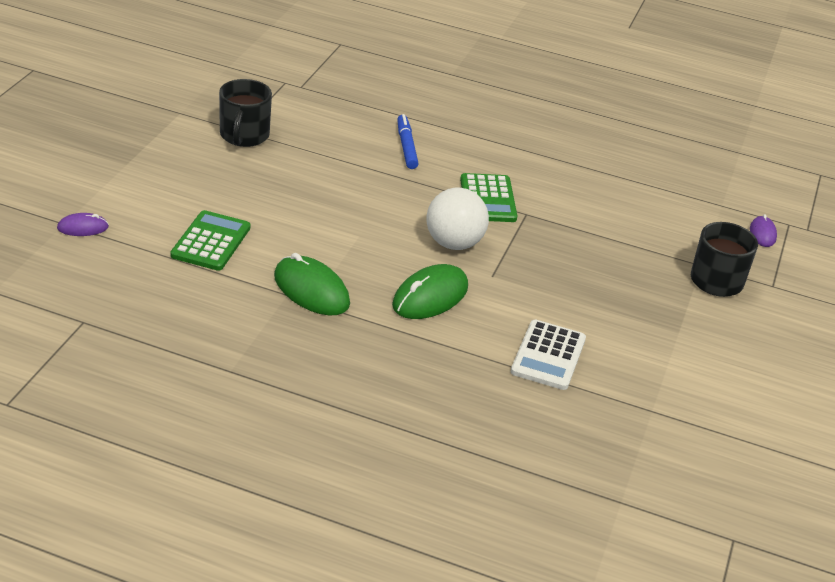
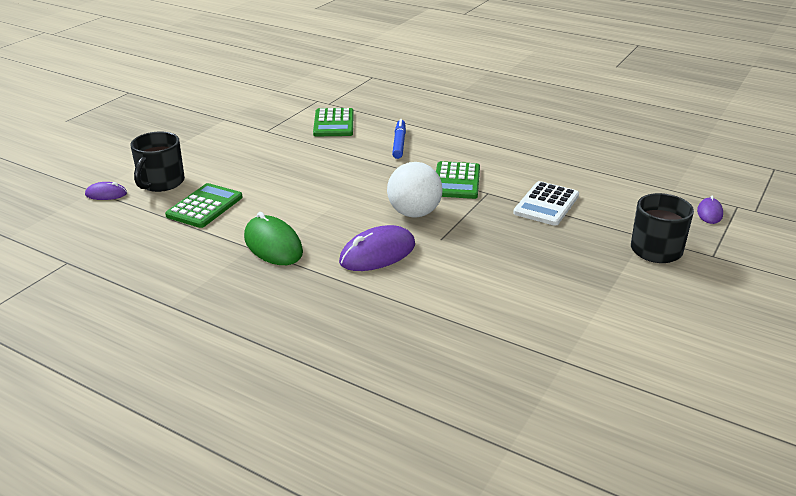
camera: 15 degrees right, 5 degrees down
black mug [219,79,272,147] -> black mug moved to [131,132,185,192]
green mouse [392,264,468,319] -> purple mouse [339,225,415,271]
white calculator [511,319,586,390] -> white calculator moved to [513,181,579,226]
none -> green calculator [313,108,354,136]

